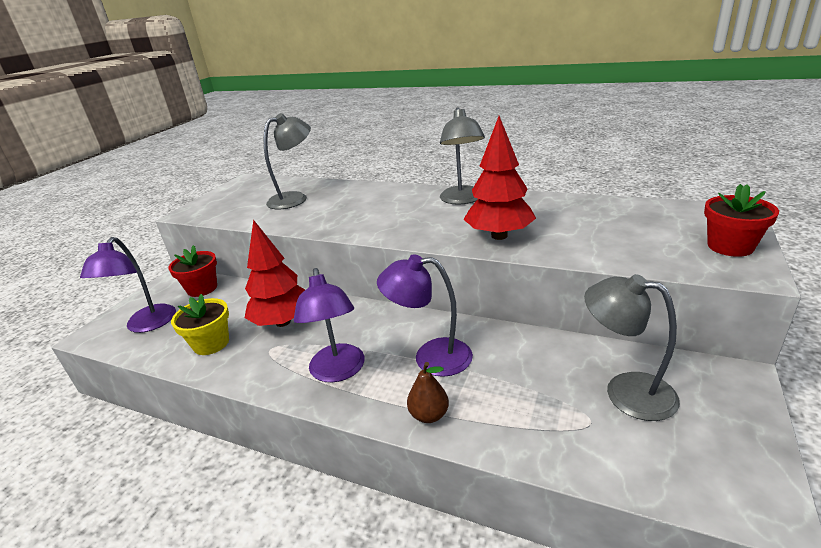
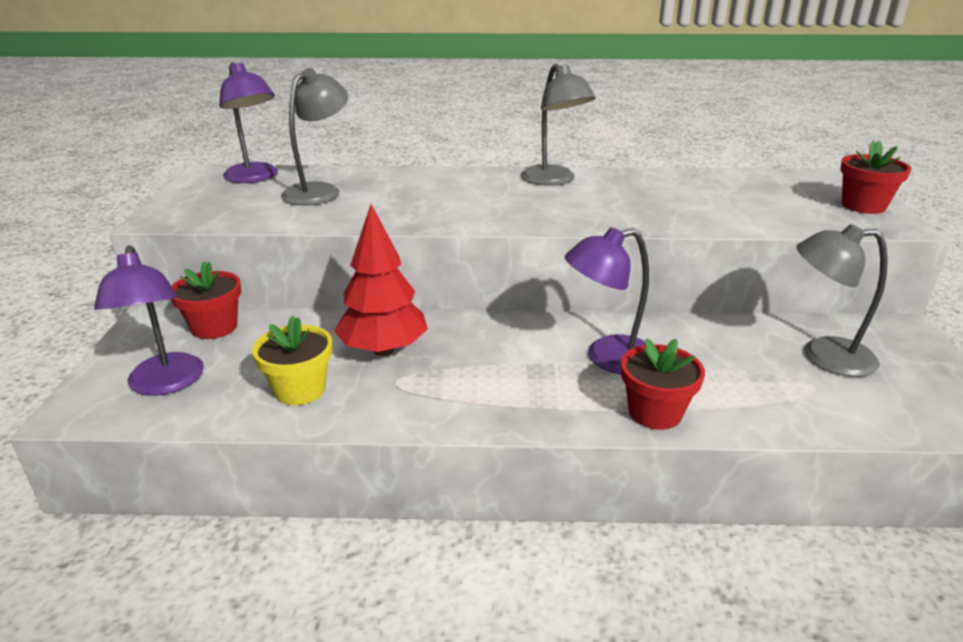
camera: 25 degrees left, 0 degrees up
purple lamp [294,268,365,382] -> purple lamp moved to [219,62,278,183]
brown pear [407,362,449,423] -> red flower pot [621,339,705,430]
red tree [463,116,536,240] -> none

